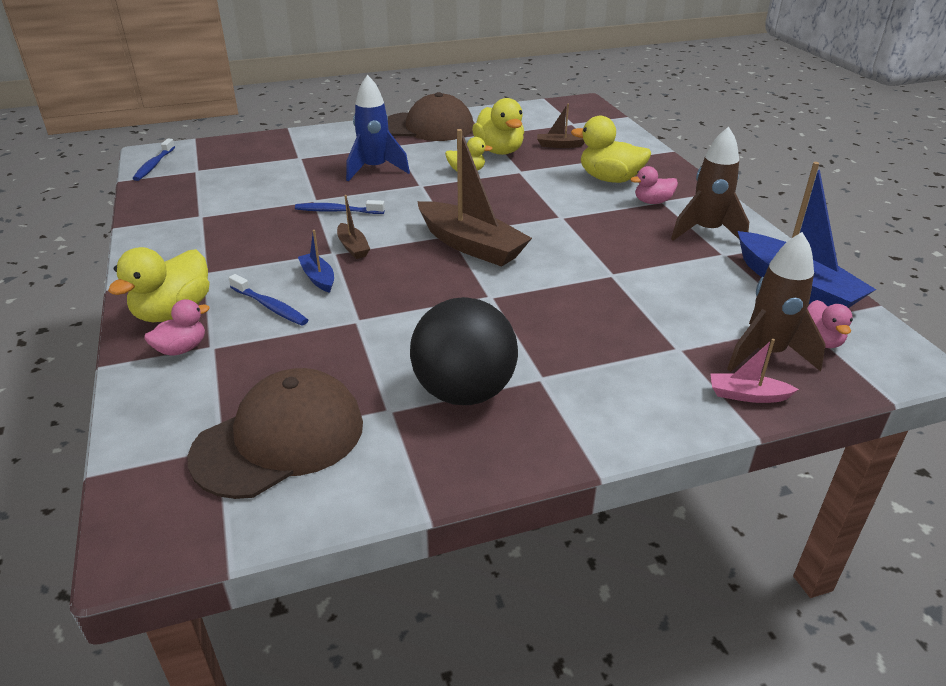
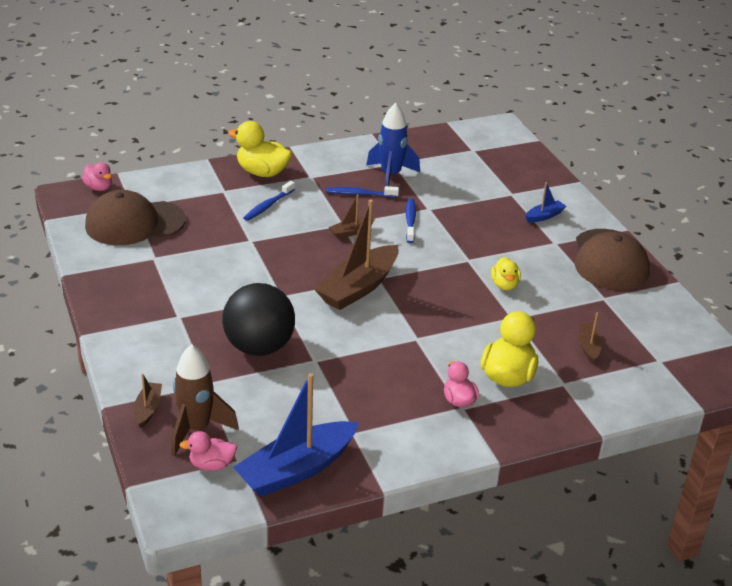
camera: 85 degrees right, 0 degrees up
blue toothbrush [132,139,175,181] -> blue toothbrush moved to [326,186,399,198]
pink duck [144,299,210,356] -> pink duck moved to [82,162,112,191]
brown cap [188,368,363,499] -> brown cap turned 120 degrees clockwise [85,190,186,245]
blue boat [298,230,334,293] -> blue boat moved to [525,182,566,222]
blue rocket [346,75,410,182] -> blue rocket moved to [366,103,420,186]
black ball [410,297,518,405] -> black ball moved to [222,283,295,356]
yellow duck [472,98,524,155] -> none
brown rocket [671,127,749,241] -> none
pink boat [710,339,799,403] -> brown boat [133,373,162,428]

